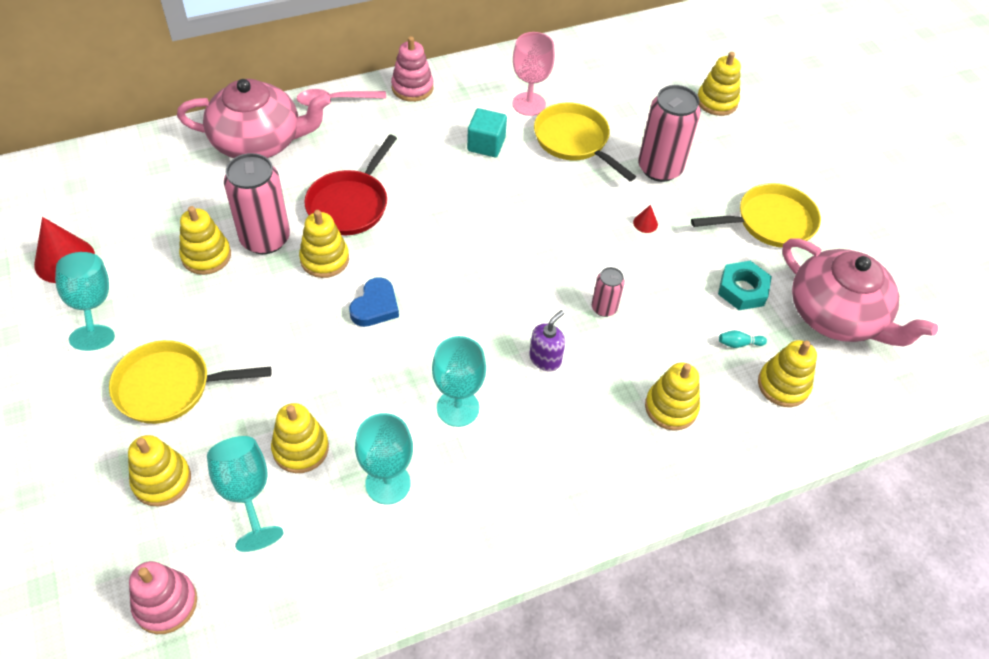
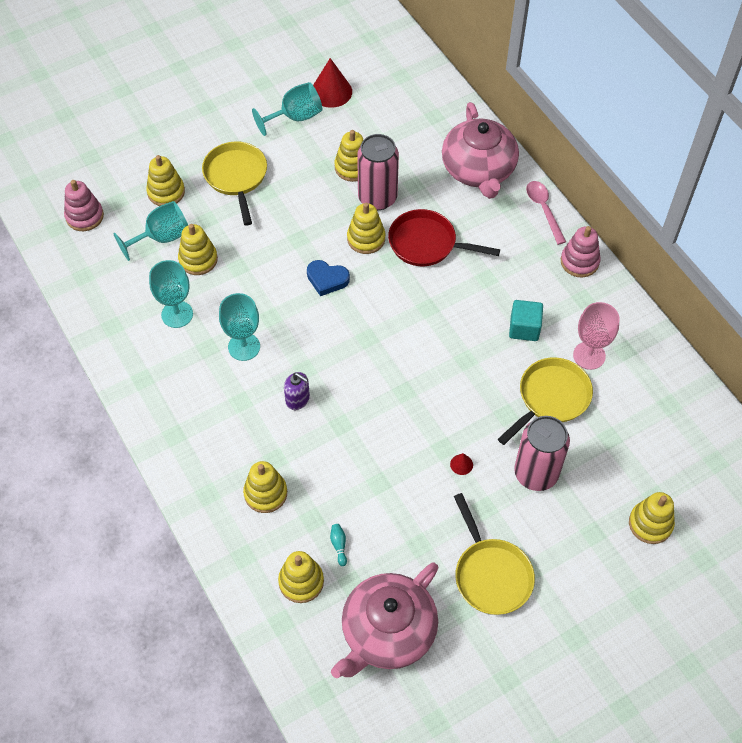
camera: 85 degrees right, 5 degrees up
pink can [592,267,625,317] -> none
turquoise nut [718,261,772,310] -> none

